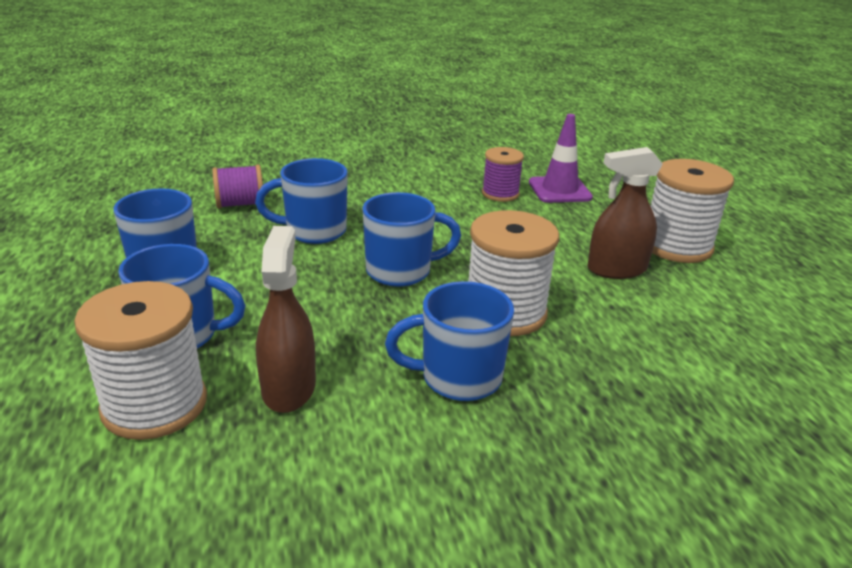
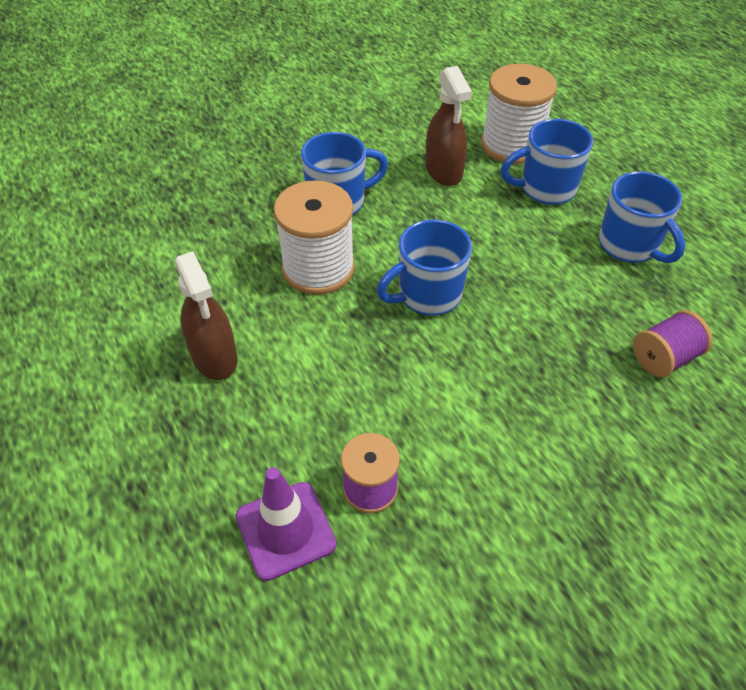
camera: 165 degrees right, 20 degrees up
blue mug [255,158,348,244] -> none
brown spray bottle [588,147,663,279] -> brown spray bottle turned 90 degrees clockwise [175,251,237,380]
white spool [651,159,734,263] -> none

